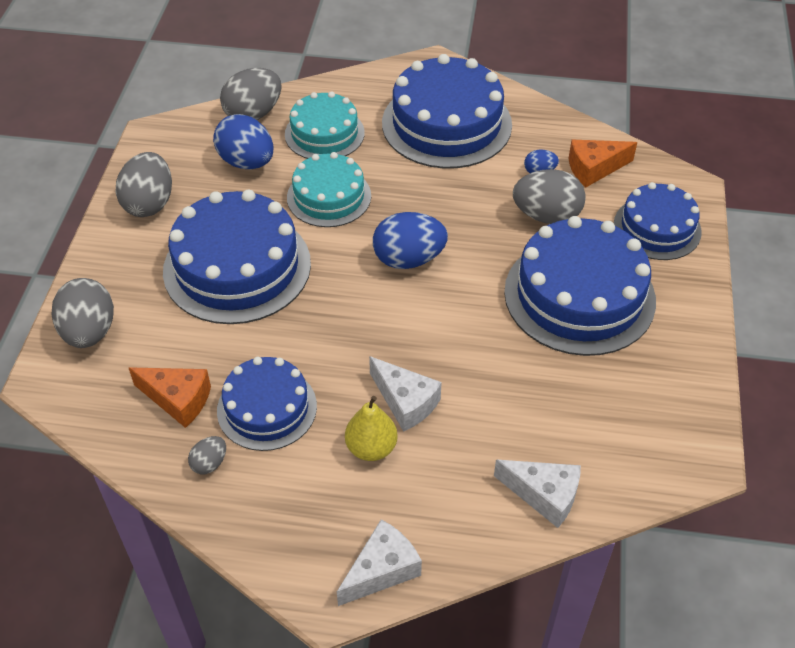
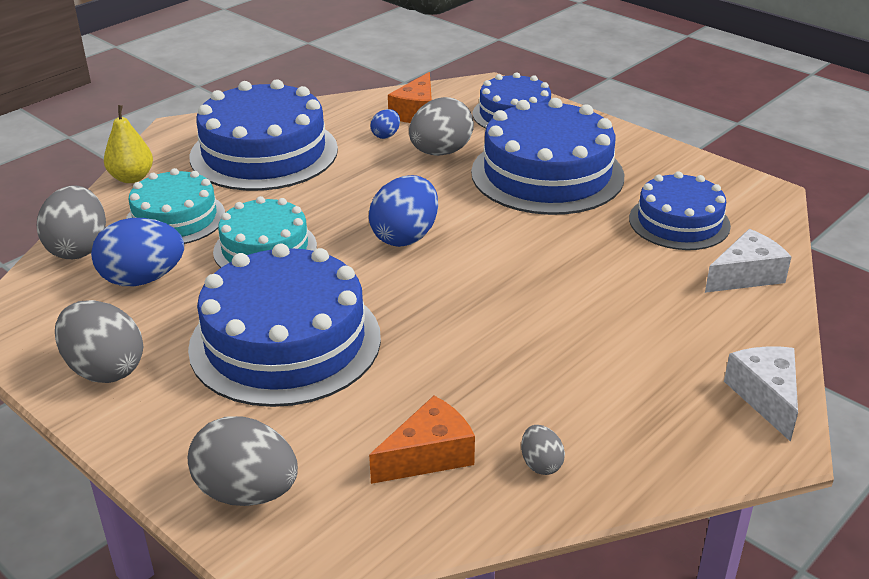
camera: 55 degrees left, 15 degrees down
blue cake [217,357,317,451] -> blue cake moved to [629,171,731,250]
yellow pear [345,396,398,461] -> yellow pear moved to [104,105,153,183]
white cheese [369,356,442,432] -> none

